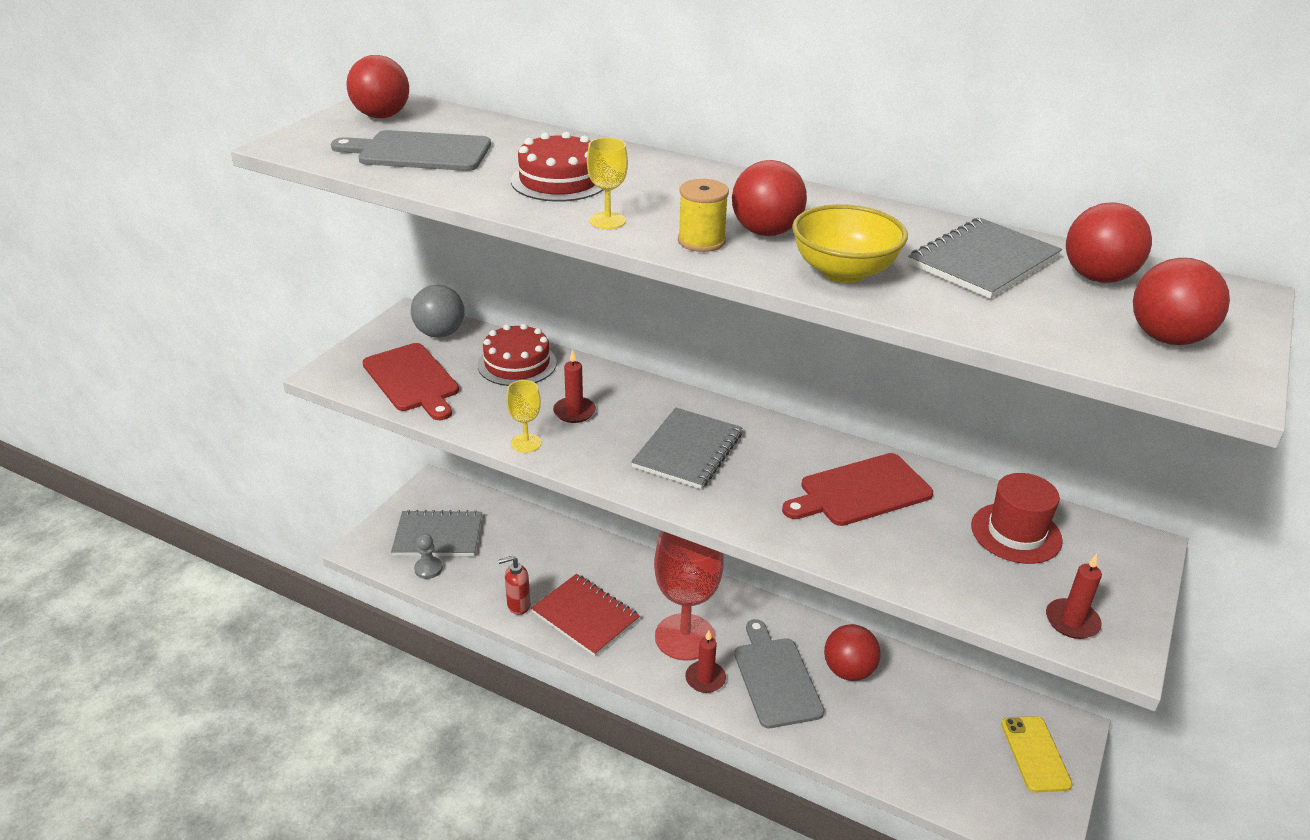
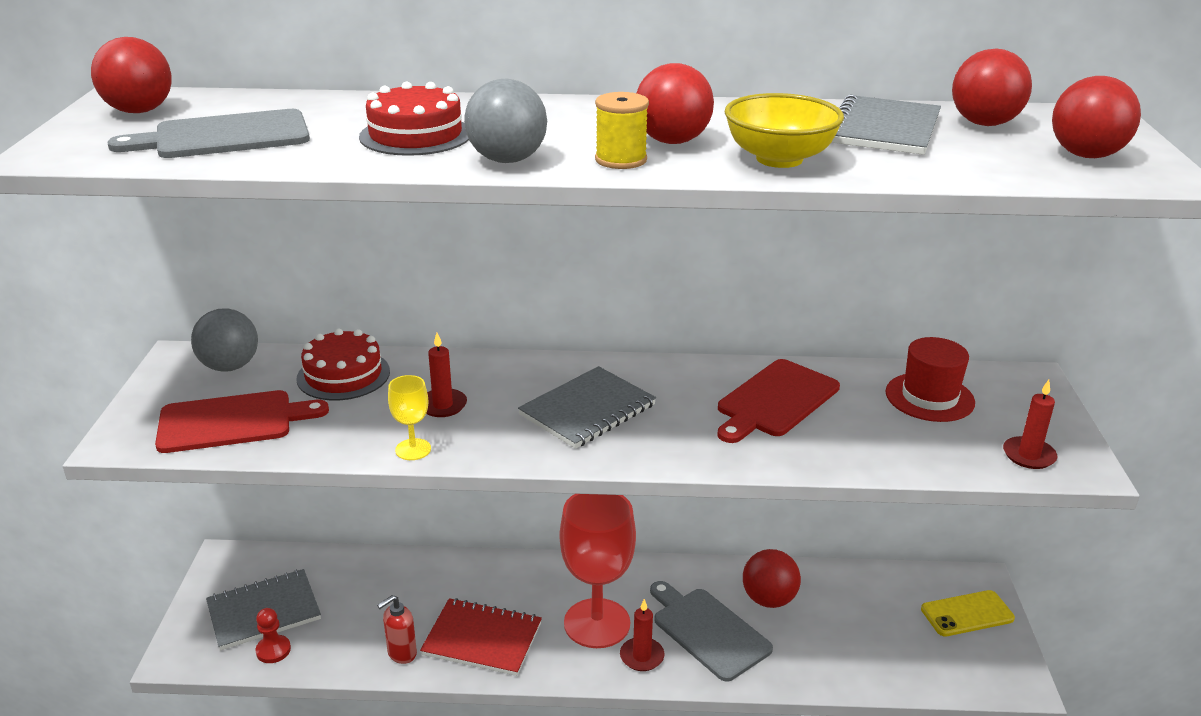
camera: 25 degrees left, 5 degrees down
red cutting board [362,343,459,420] -> red cutting board turned 45 degrees counterclockwise [155,390,329,453]
grey pawn [414,534,443,579] -> red pawn [255,608,291,663]
yellow goblet [587,138,628,229] -> grey ball [464,78,547,163]
grey notebook [631,408,743,489] -> grey notebook turned 45 degrees clockwise [518,366,656,449]
yellow phone [1001,716,1072,793] -> yellow phone turned 75 degrees counterclockwise [921,590,1015,637]

